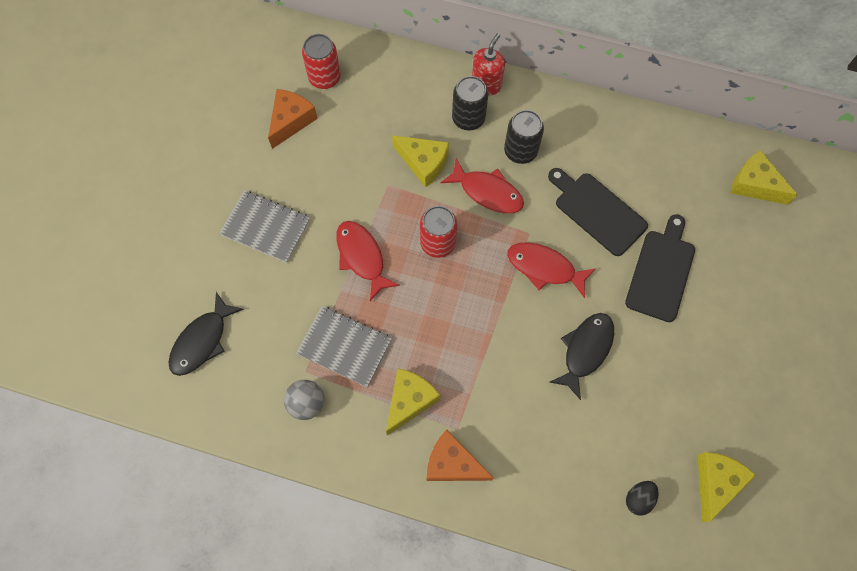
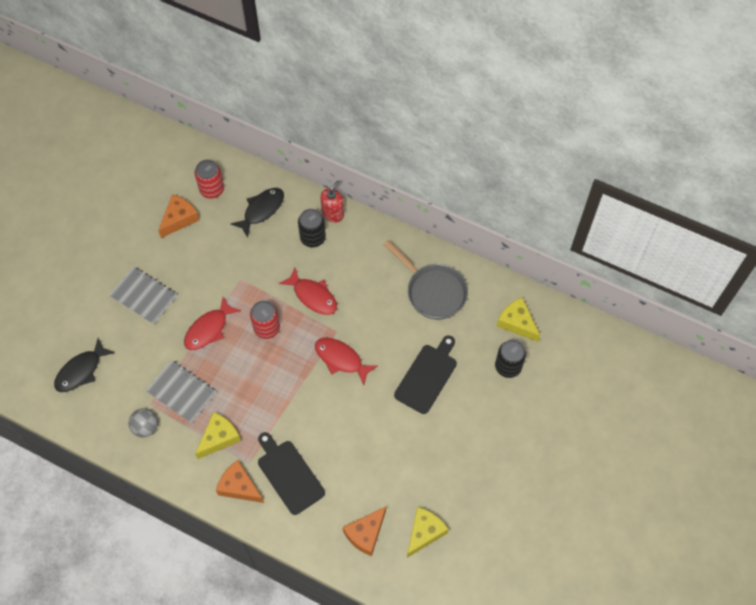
camera: 10 degrees right, 5 degrees down
red fish [336,221,400,301] -> red fish turned 120 degrees counterclockwise [184,297,241,350]
yellow cheese [392,135,449,187] -> none
black can [504,110,544,164] -> black can moved to [495,340,526,378]
black cutting board [548,168,648,256] -> black cutting board moved to [258,432,325,515]
black fish [550,313,614,400] -> black fish moved to [231,188,284,238]
black egg [626,481,659,516] -> orange cheese [343,507,386,556]
none -> grey pan [383,240,468,319]

